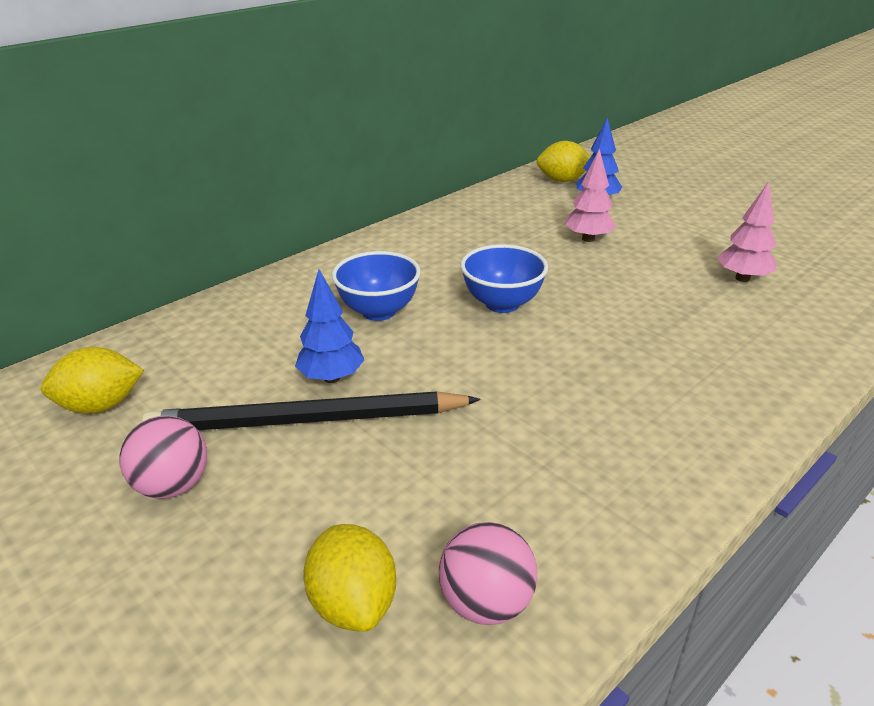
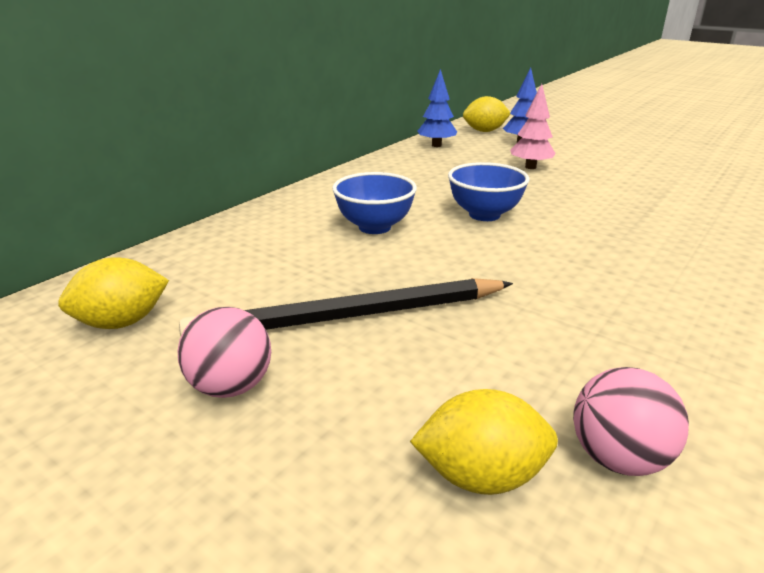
camera: 10 degrees left, 5 degrees down
blue tree [295,269,364,383] -> blue tree moved to [417,69,457,147]
yellow lemon [303,524,396,632] -> yellow lemon turned 60 degrees counterclockwise [410,389,558,495]
pink tree [717,181,776,282] -> none

